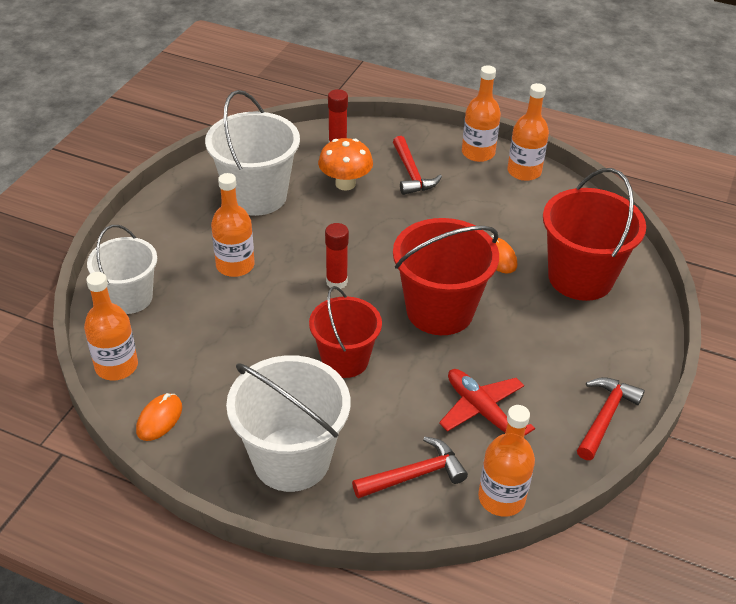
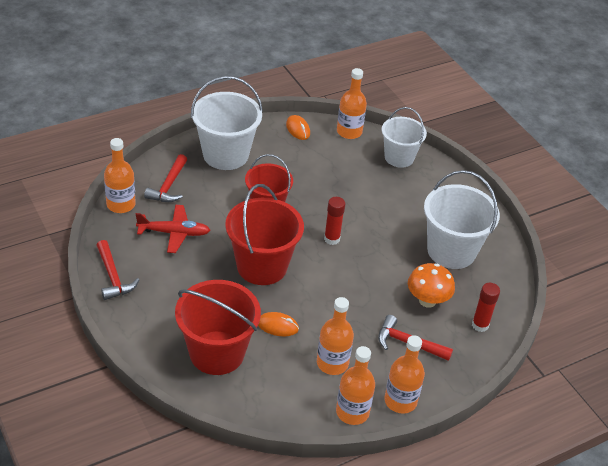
camera: 125 degrees right, 0 degrees up
orange bottle [211,173,255,277] -> orange bottle moved to [317,297,354,375]

